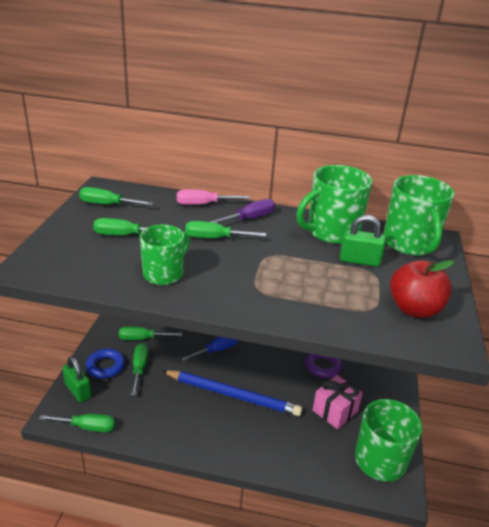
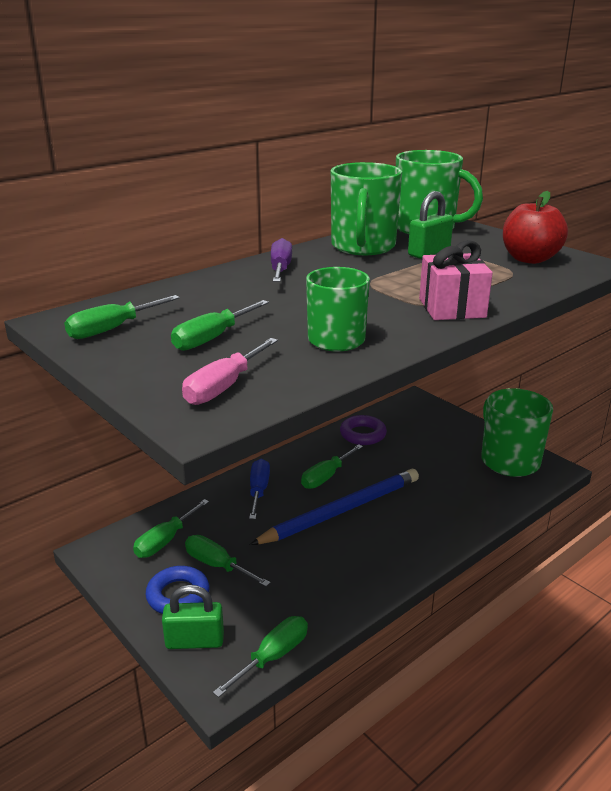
camera: 50 degrees left, 5 degrees down
pink screwdriver [177,189,250,205] -> pink screwdriver moved to [182,338,278,405]
green screwdriver [185,221,266,238] -> green screwdriver moved to [301,444,363,489]
pink gift [313,375,363,429] -> pink gift moved to [419,240,493,320]

